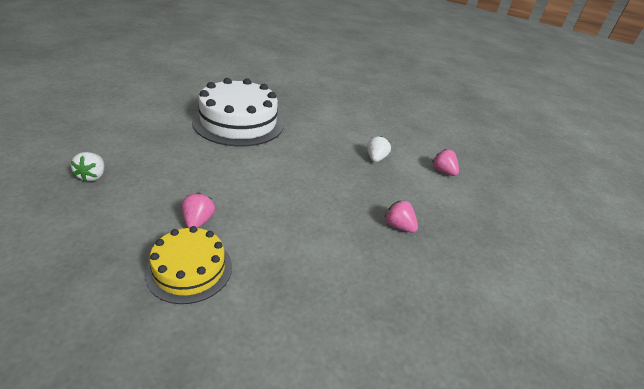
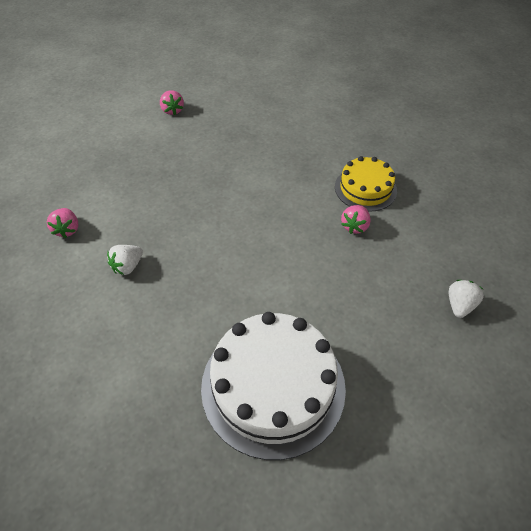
camera: 150 degrees left, 15 degrees up
pink strawberry [384,200,418,233] -> pink strawberry moved to [160,90,184,115]

